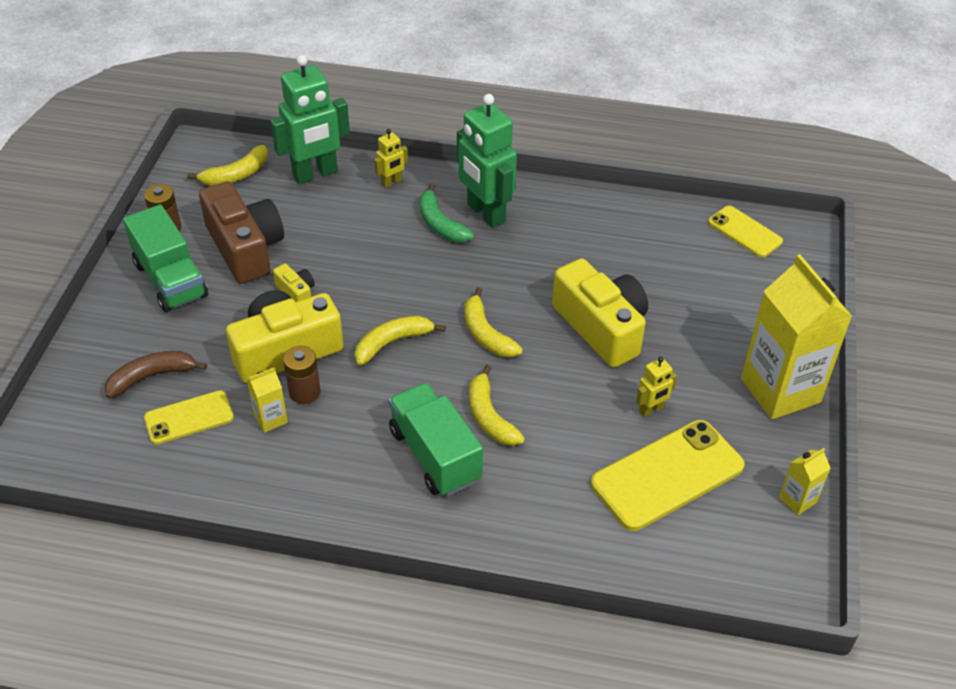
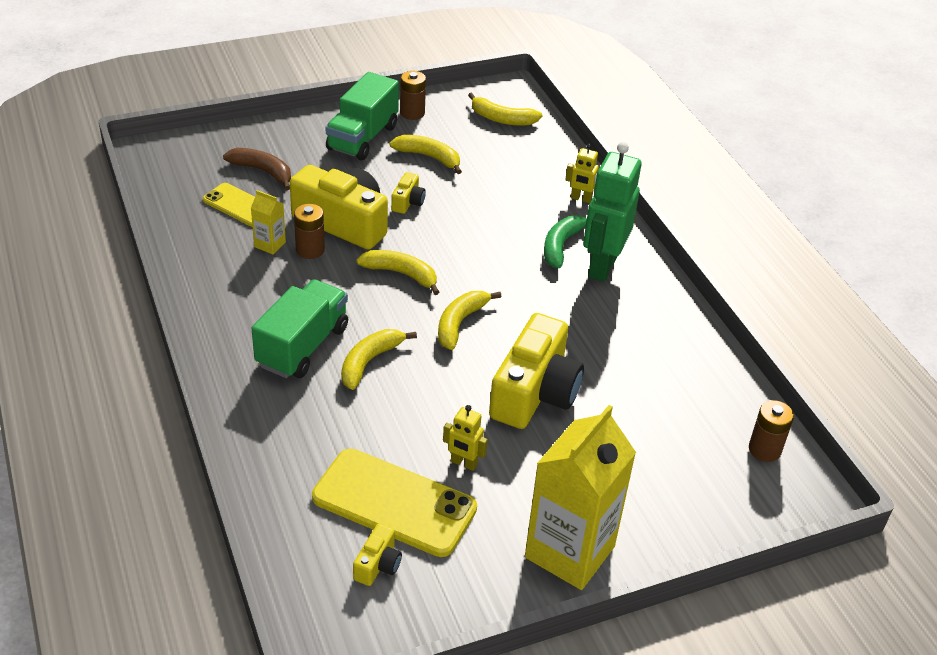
camera: 55 degrees right, 5 degrees down
brown camera [199,181,284,284] -> yellow banana [389,135,462,174]
green robot [270,55,350,184] -> none
yellow phone [708,206,783,257] -> brown battery [749,400,794,462]
yellow carton [779,448,831,515] -> none
none -> yellow camera [353,524,402,586]

